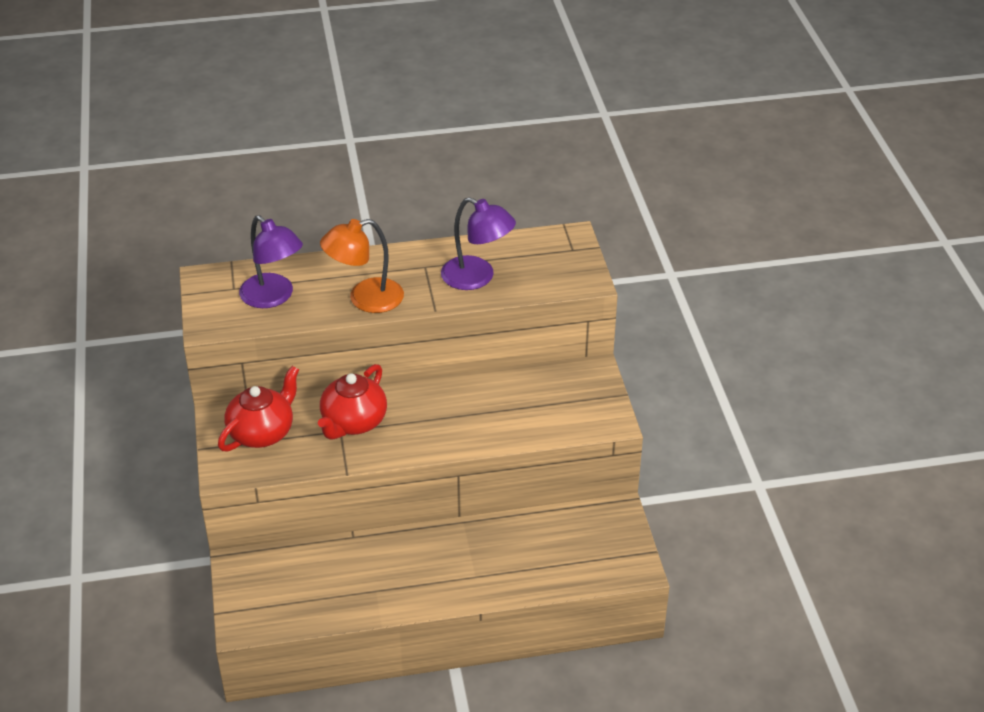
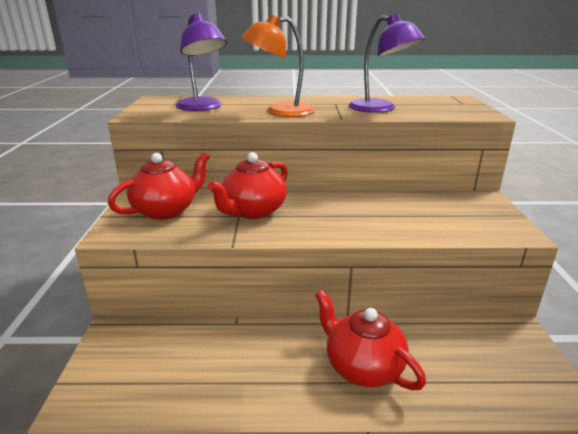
camera: 10 degrees right, 15 degrees down
none -> red teapot [315,290,426,390]

